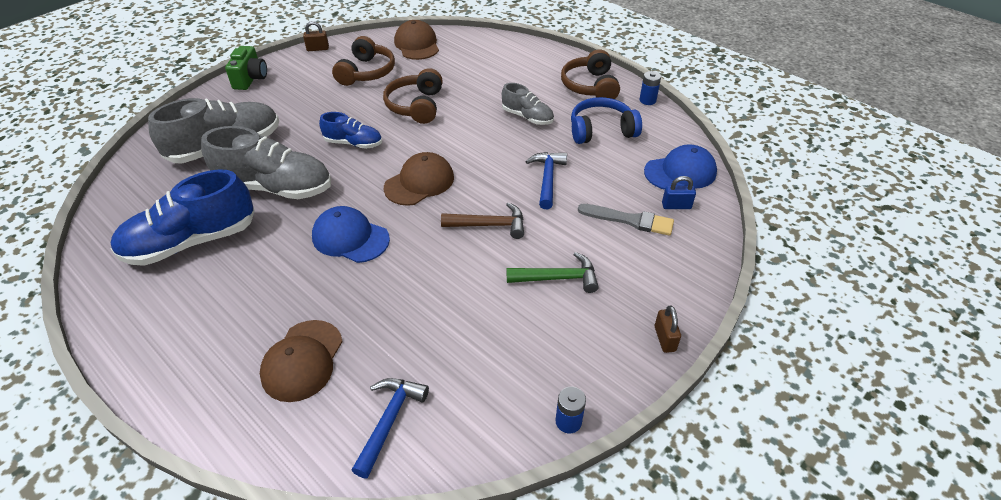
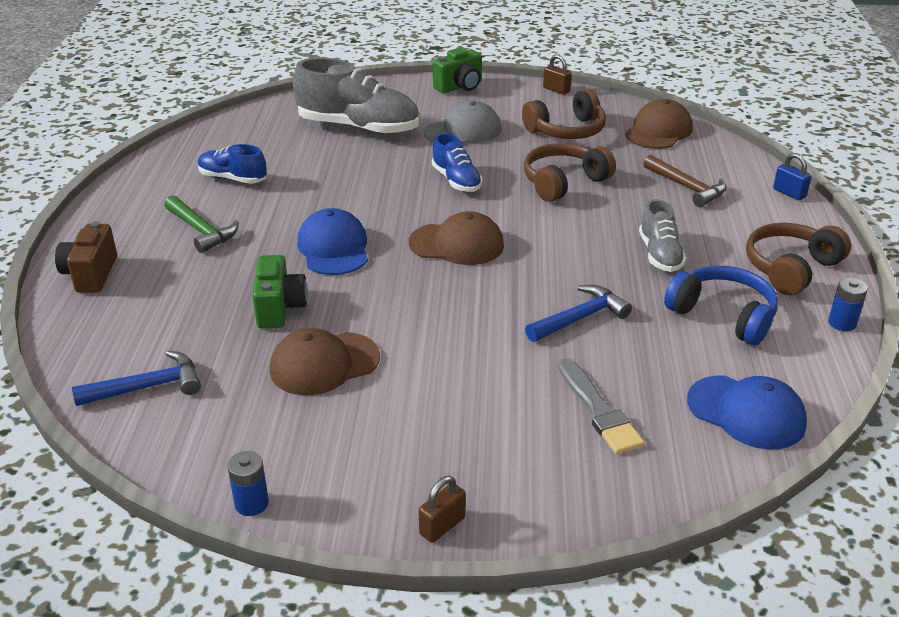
camera: 50 degrees right, 10 degrees down
blue shoe [111,169,255,266] -> blue shoe [198,144,267,184], size x0.54
grey shoe [201,126,331,199] -> none
brown cap [260,320,343,402] -> brown cap moved to [270,328,380,395]
brown hammer [441,202,524,239] -> brown hammer moved to [643,155,727,207]
green hammer [506,252,599,293] -> green hammer moved to [164,195,239,253]
blue padlock [662,176,696,209] -> blue padlock moved to [773,153,811,200]
none -> brown camera [55,221,117,293]
none -> green camera [252,255,308,329]
none -> grey cap [424,101,501,143]

